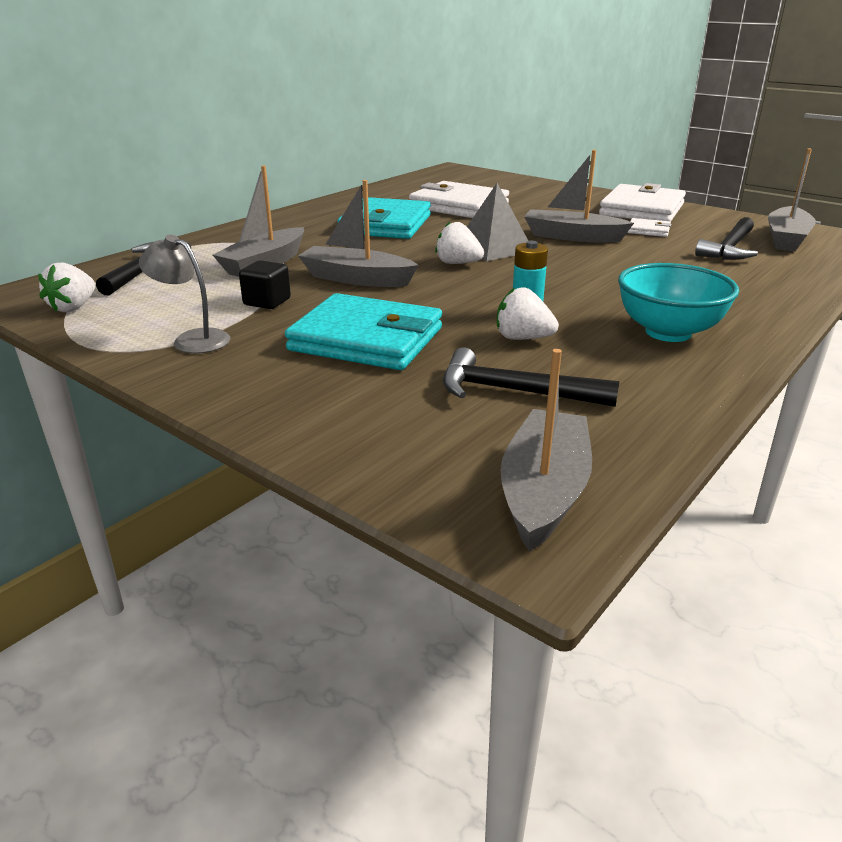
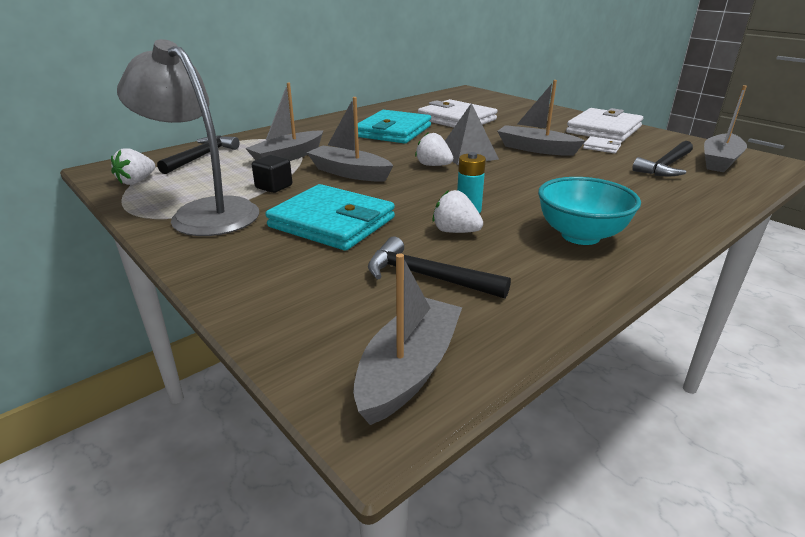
camera: 10 degrees right, 0 degrees up
grey lamp [139,234,230,354] -> grey lamp [117,39,259,236], size x2.00

